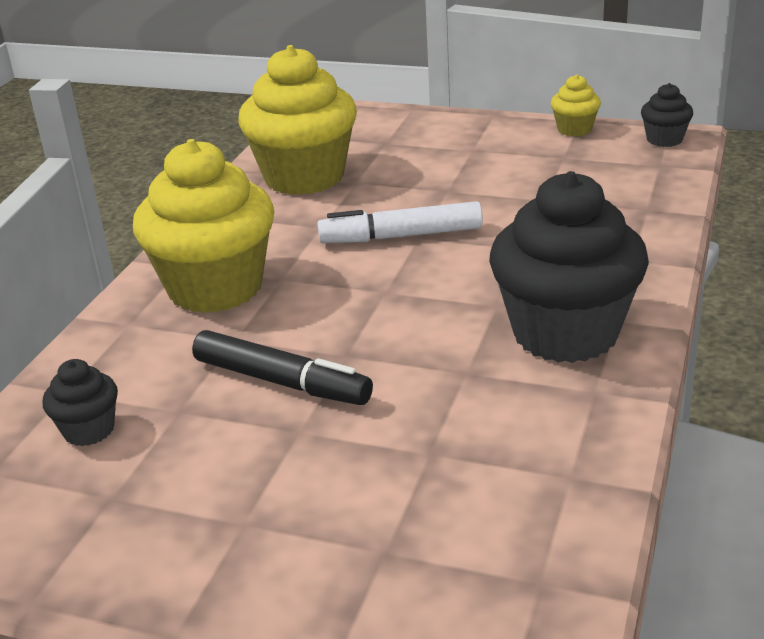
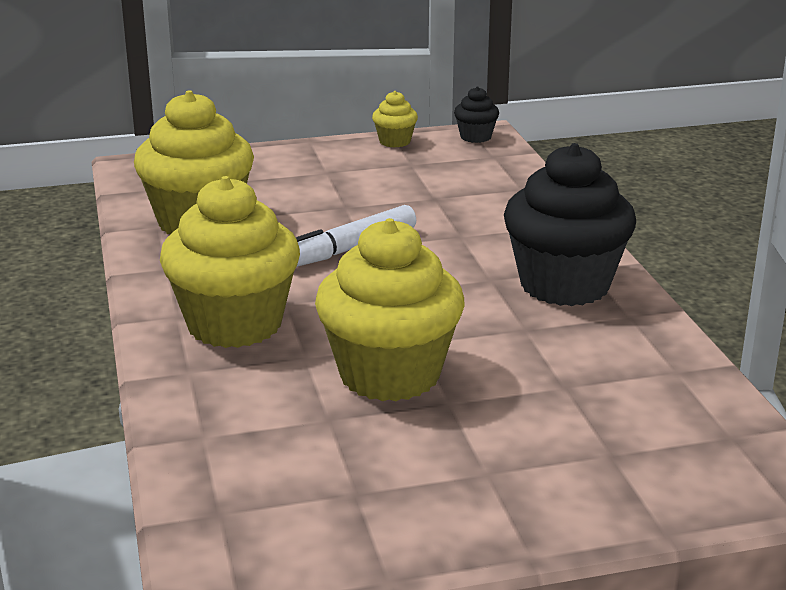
camera: 35 degrees left, 5 degrees down
black cupcake [43,359,118,446] -> none
black marker [192,330,373,405] -> yellow cupcake [315,218,464,401]

